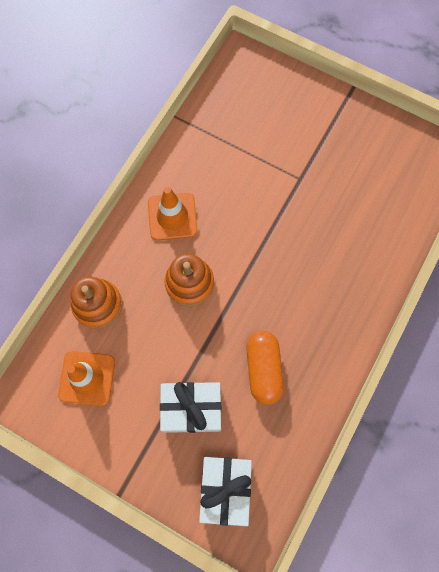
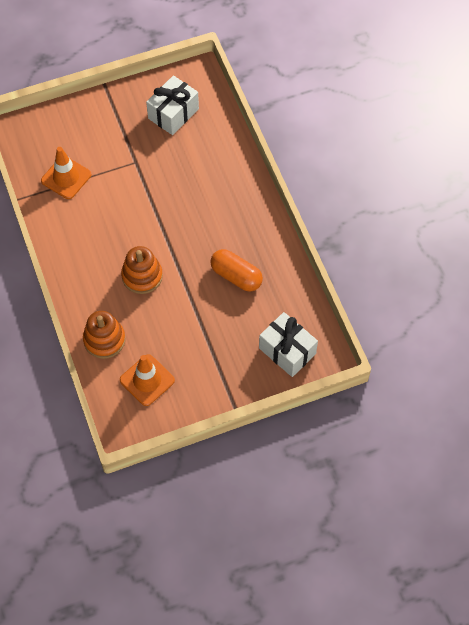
camera: 50 degrees left, 10 degrees down
orange traffic cone [148,187,198,241] -> orange traffic cone moved to [41,147,91,199]
white gift [160,382,221,433] -> white gift moved to [146,75,199,135]

